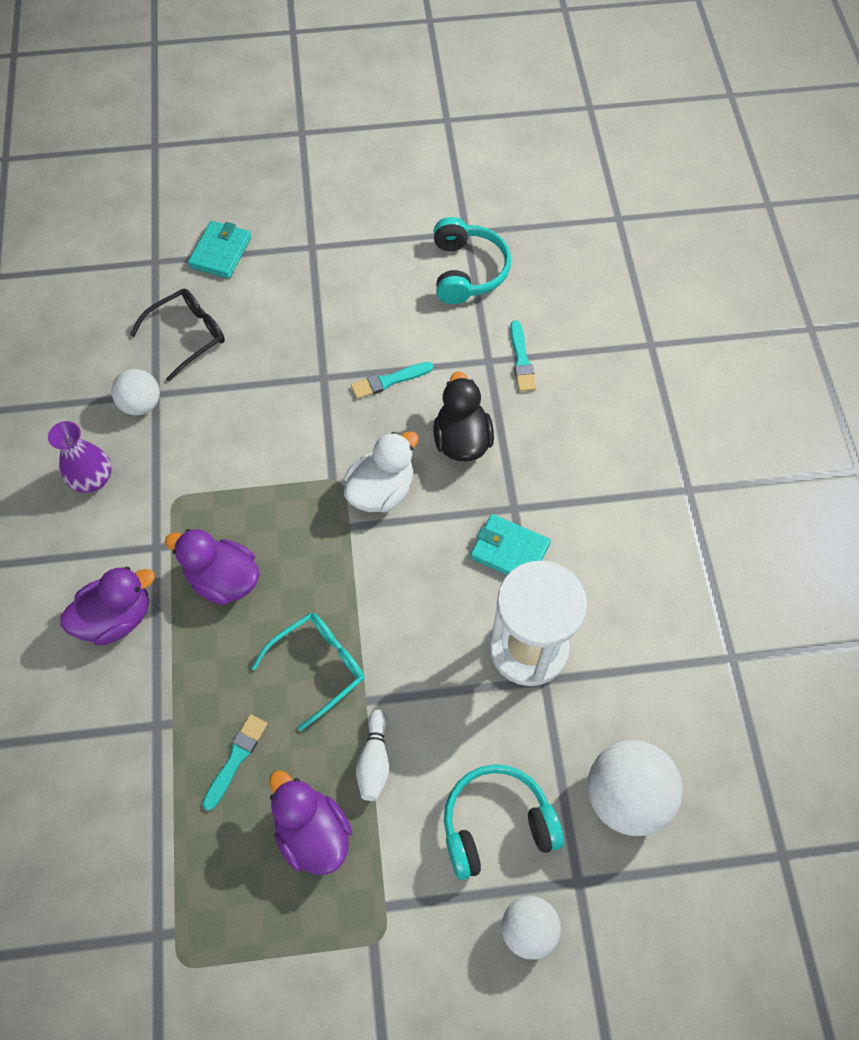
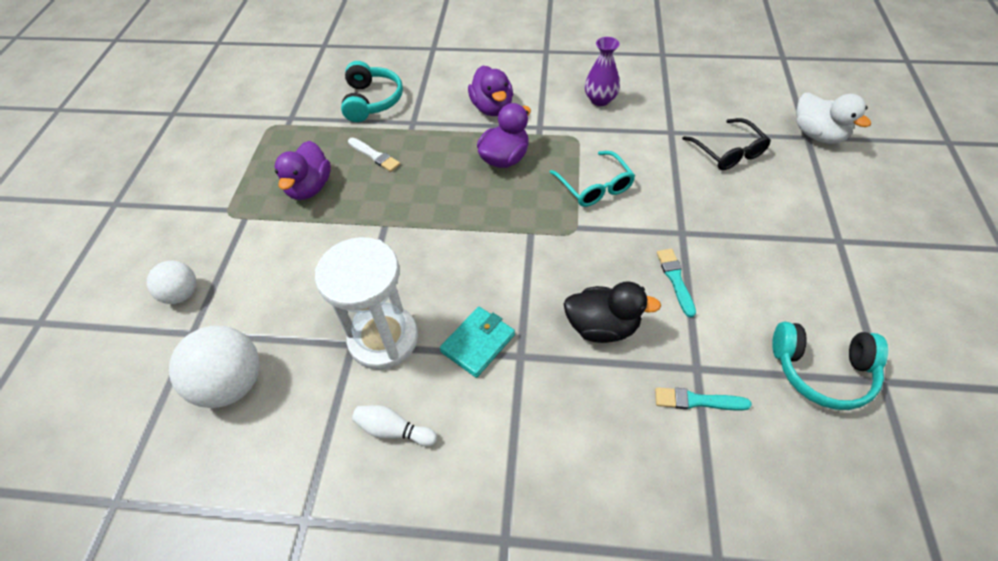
camera: 105 degrees right, 10 degrees down
white ball [111,369,160,416] -> none
turquoise wallet [188,221,251,279] -> none
turquoise brush [202,714,267,811] -> white brush [348,138,400,172]
turquoise glasses [252,613,365,731] -> turquoise glasses moved to [550,151,635,207]
purple duck [269,770,352,875] -> purple duck turned 120 degrees clockwise [275,141,331,200]
white duck [344,431,419,513] -> white duck moved to [796,93,871,144]
white bowling pin [356,709,389,801] -> white bowling pin moved to [352,405,437,446]
turquoise headphones [444,764,564,880] -> turquoise headphones moved to [341,61,403,122]

